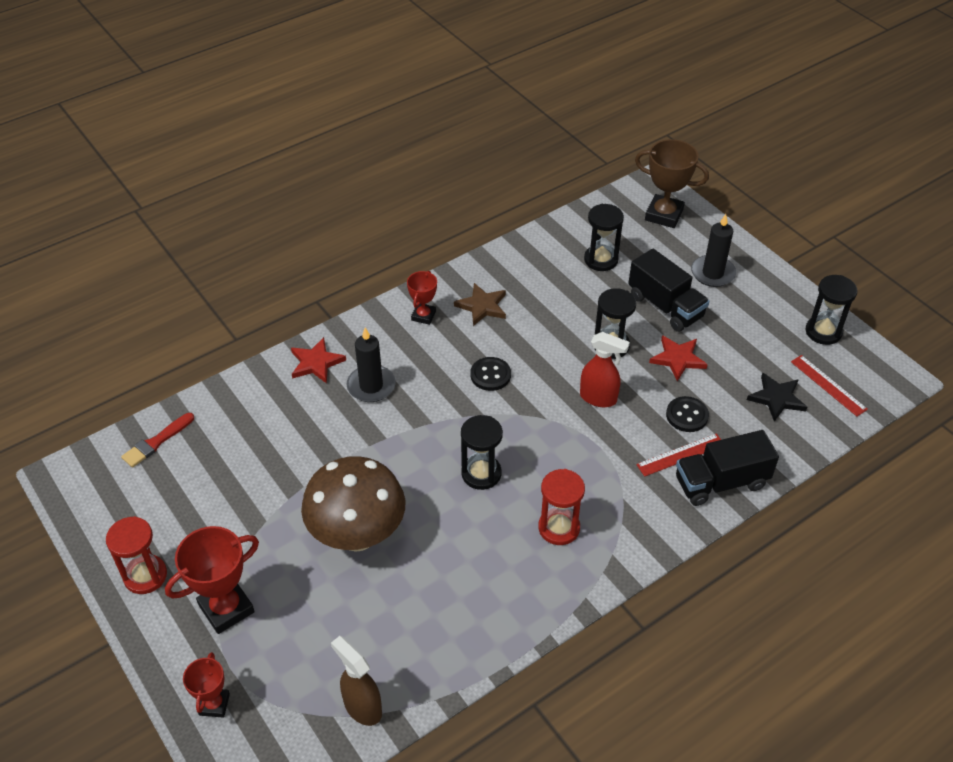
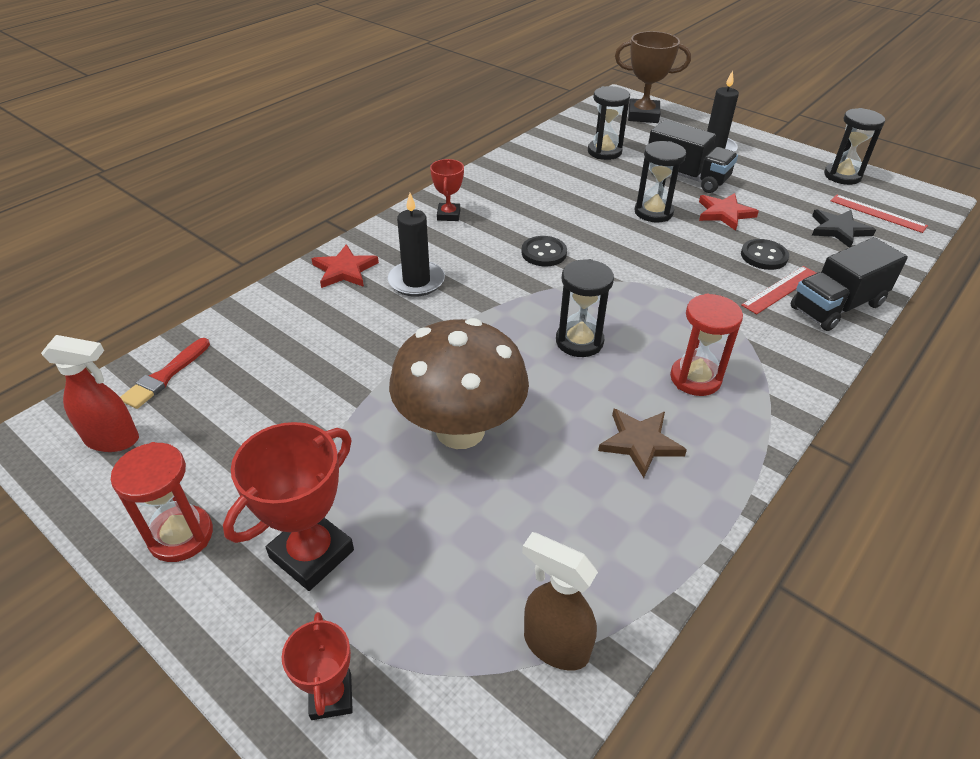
camera: 15 degrees left, 5 degrees down
brown star [454,283,506,326] -> brown star moved to [598,409,687,478]
red spray bottle [580,332,630,407] -> red spray bottle moved to [41,335,139,452]

